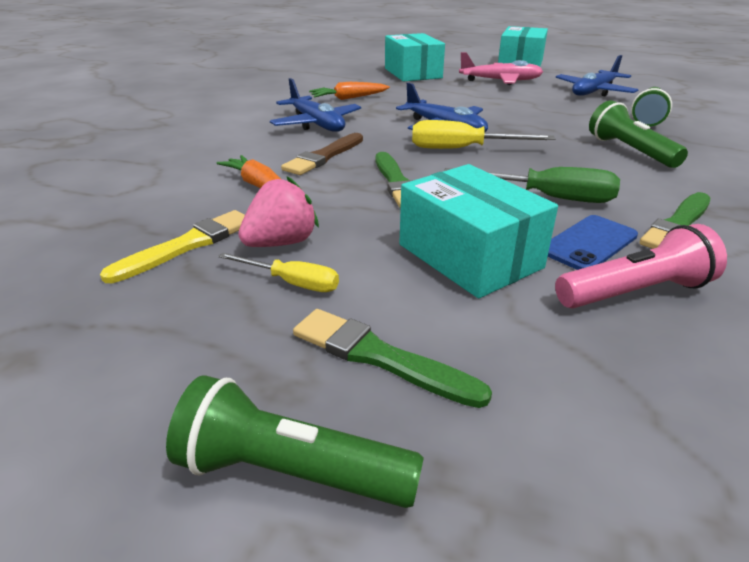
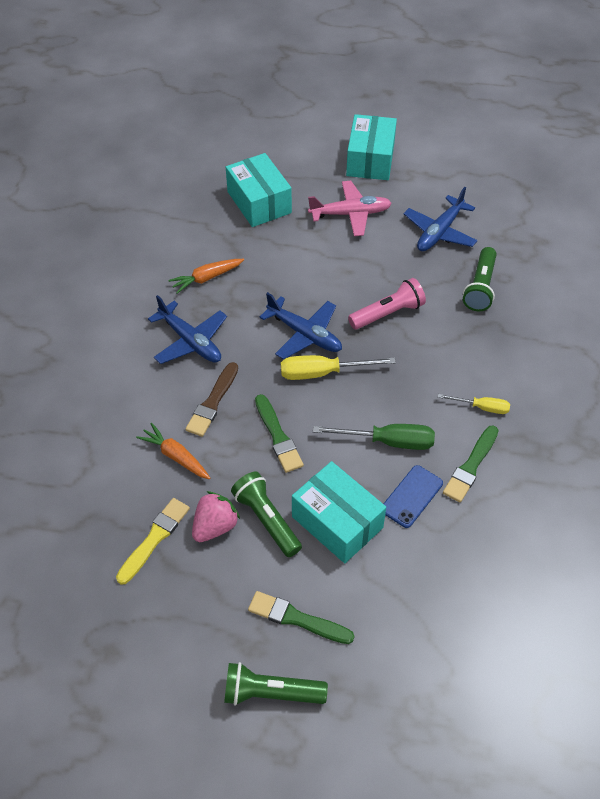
camera: 10 degrees left, 20 degrees up
yellow screwdriver [218,252,339,292] -> yellow screwdriver moved to [438,394,510,414]
pink flashlight [555,224,727,308] -> pink flashlight moved to [348,278,426,330]
green flashlight [589,100,688,168] -> green flashlight moved to [231,471,302,557]

